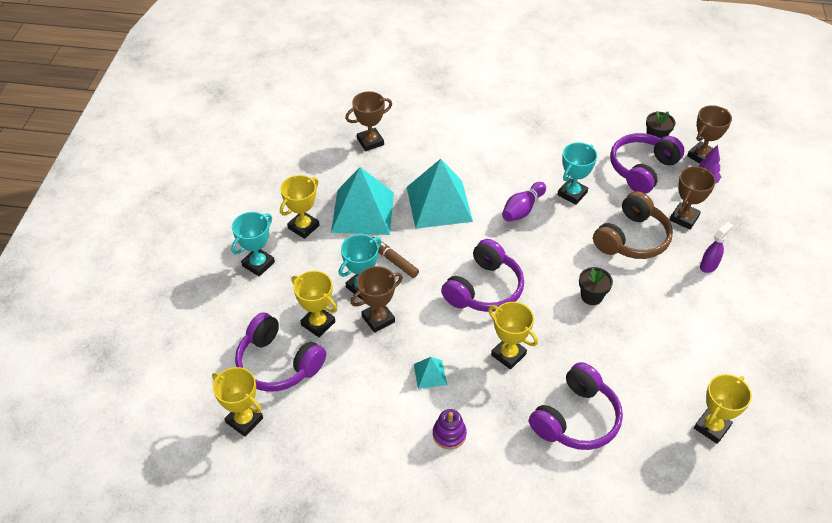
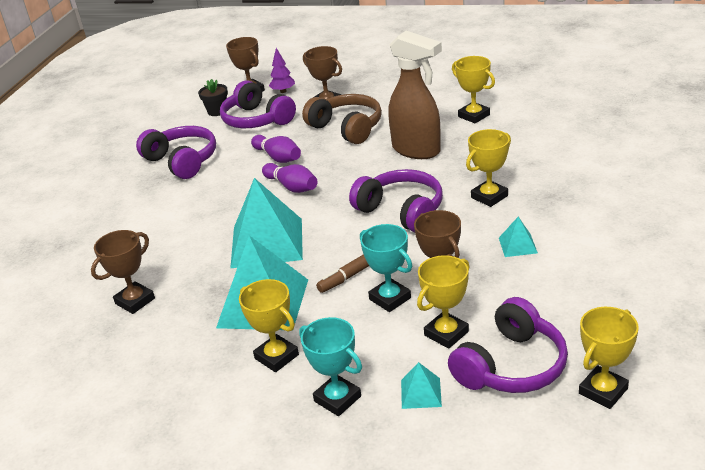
camera: 80 degrees left, 15 degrees down
brown trophy [345,91,392,151] -> brown trophy turned 60 degrees clockwise [91,230,155,314]
purple stacking toy [433,409,467,449] -> none
purple headphones [529,362,623,450] -> purple headphones moved to [136,126,216,179]
turquoise trophy [558,142,597,205] -> purple bowling pin [251,135,301,163]
black flower pot [579,267,613,305] -> brown spray bottle [388,31,442,159]
yellow trophy [694,374,752,444] -> yellow trophy moved to [452,56,495,123]
purple spray bottle [700,222,733,273] -> none
none -> turquoise pyramid [401,362,442,409]

